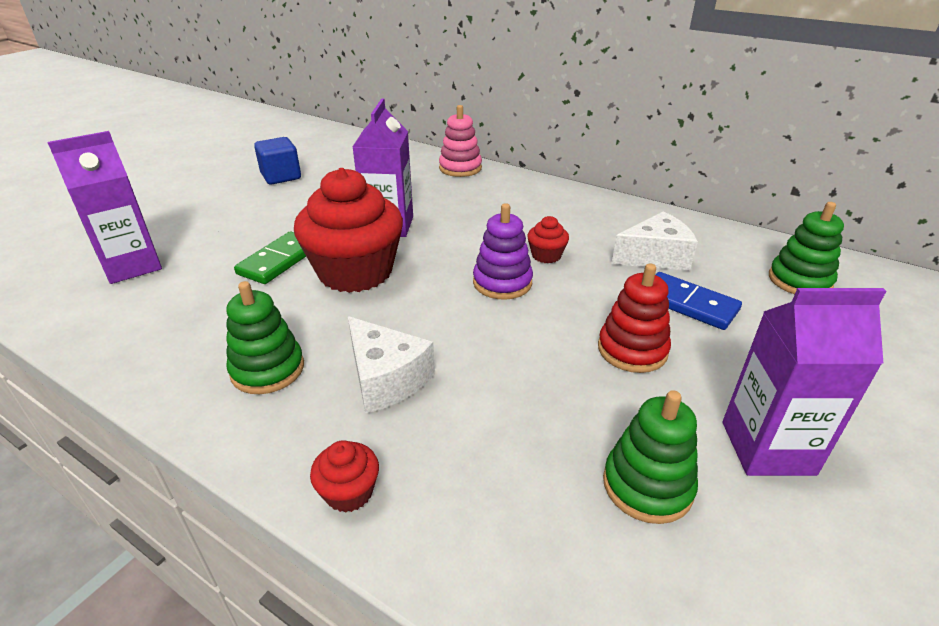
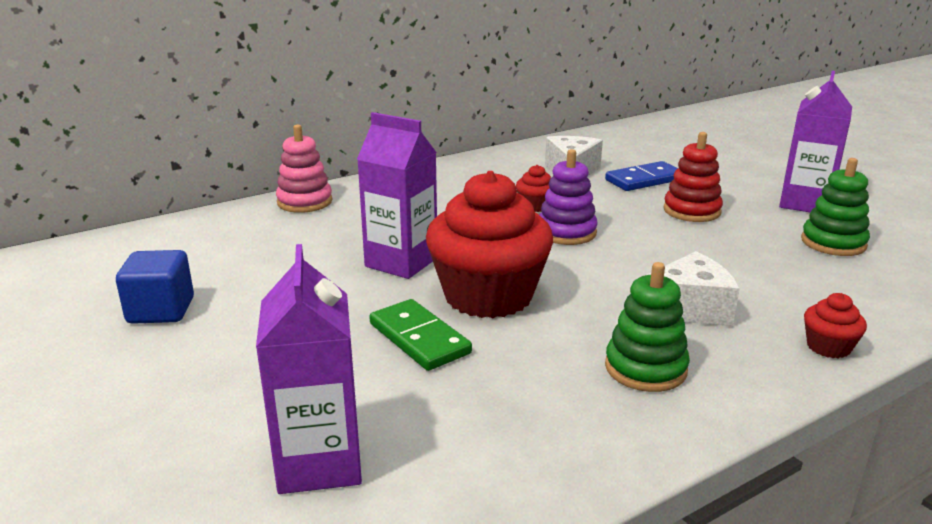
camera: 65 degrees left, 10 degrees down
green stacking toy [769,202,844,294] -> none

